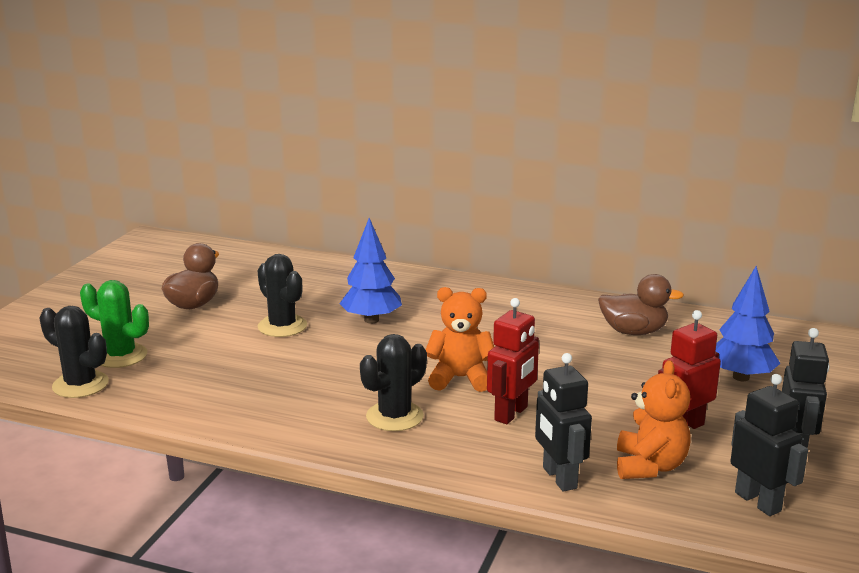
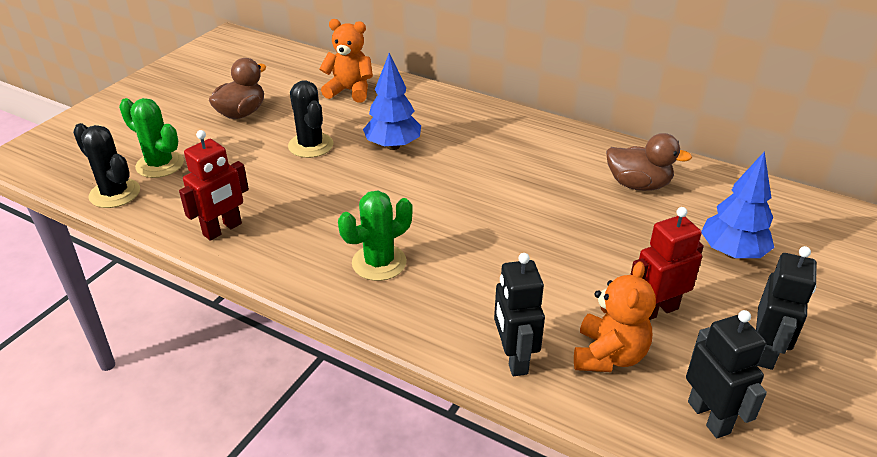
camera: 10 degrees right, 15 degrees up
black cactus [360,334,427,431] -> green cactus [338,191,413,281]
orange teddy bear [425,287,494,392] -> orange teddy bear moved to [319,19,373,103]
red robot [487,298,539,424] -> red robot moved to [179,130,249,241]

